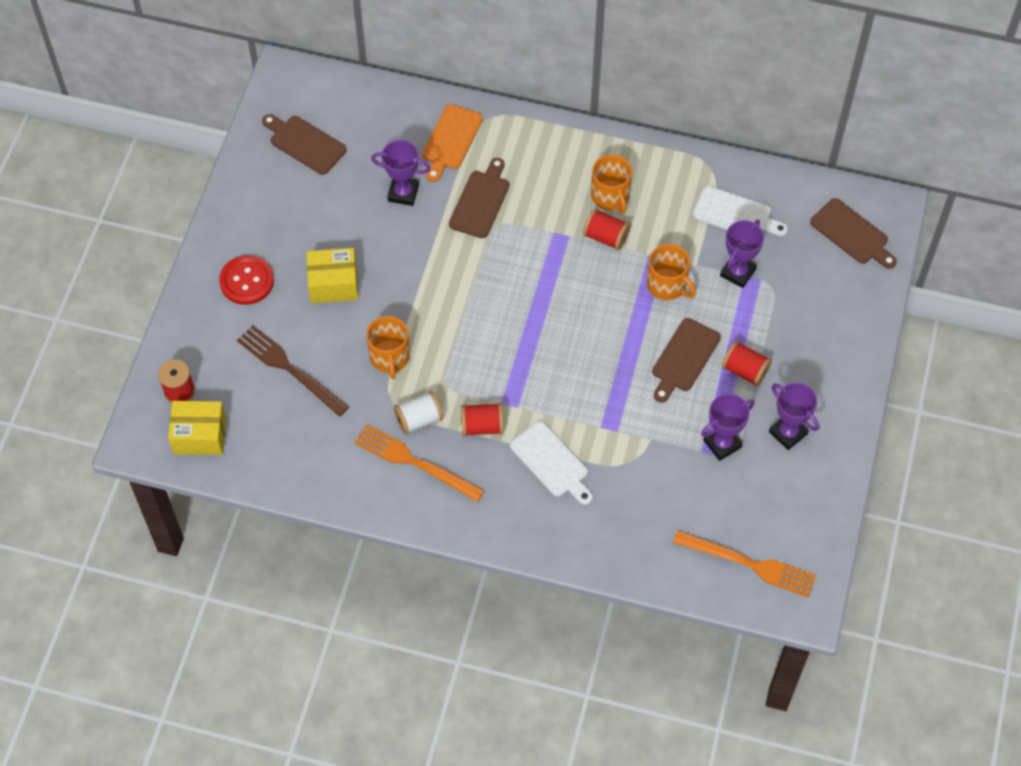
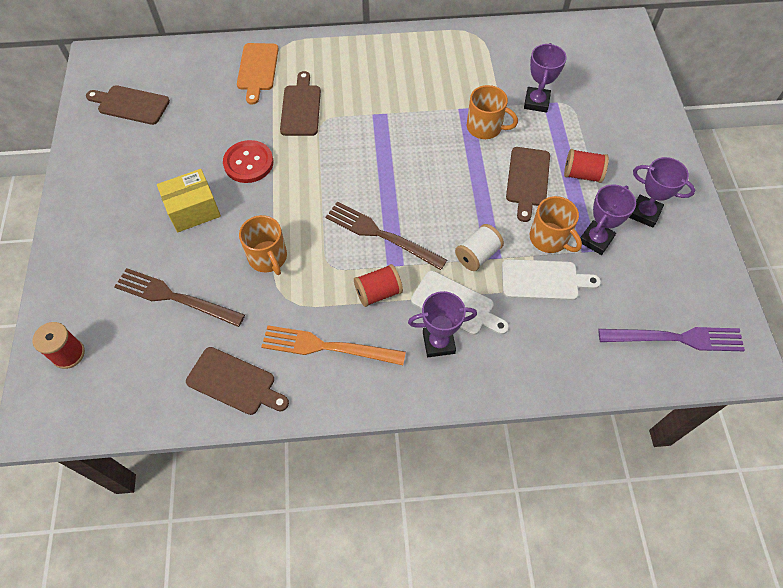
camera: 20 degrees left, 0 degrees up
yellow box [168,401,226,455] -> none
red button [219,255,274,305] -> red button moved to [223,140,273,183]
purple trophy [371,140,431,206] -> purple trophy moved to [408,291,477,357]
white spool [394,391,443,435] -> white spool moved to [455,224,504,271]
red spool [583,209,630,251] -> none
orange mug [591,155,632,213] -> orange mug moved to [530,196,582,253]
orange fork [673,530,816,598] -> purple fork [598,327,745,351]
white cutting board [693,186,788,236] -> white cutting board moved to [502,259,601,300]
brown cutting board [810,198,897,269] -> brown cutting board moved to [186,347,289,415]
none -> brown fork [326,202,447,270]

